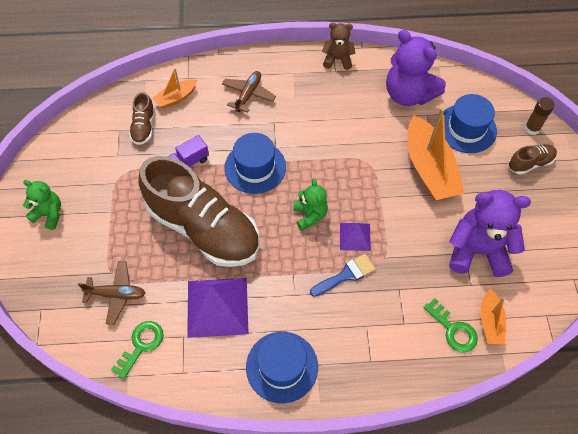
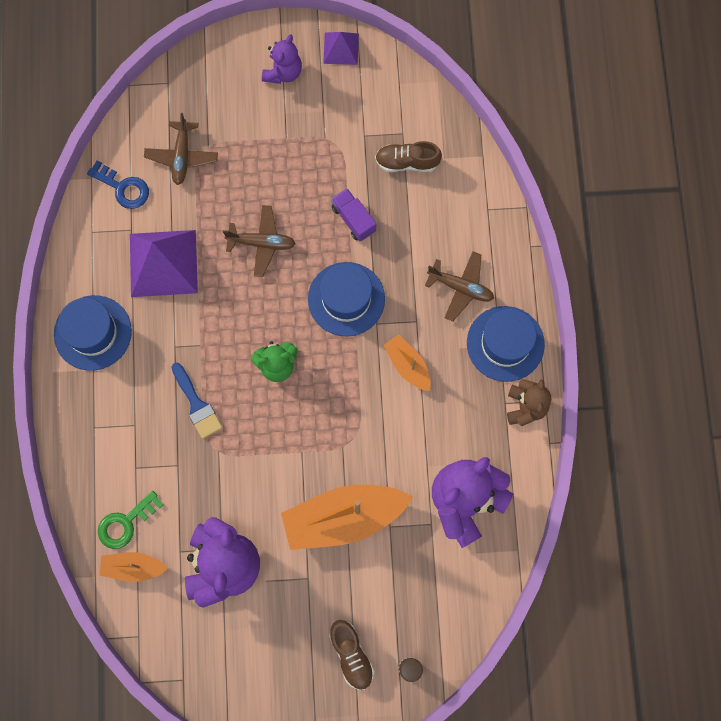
camera: 90 degrees right, 15 degrees up
green teddy bear [23,180,61,230] -> purple teddy bear [262,34,302,84]
green key [111,321,164,379] -> blue key [87,161,149,209]
brown shoe [138,156,259,267] -> brown plane [223,205,296,277]
orange boat [153,68,197,109] -> orange boat moved to [384,334,431,391]
purple pyramid [340,223,371,251] -> purple pyramid moved to [323,32,359,65]
blue hat [443,94,497,153] -> blue hat moved to [467,306,545,382]

